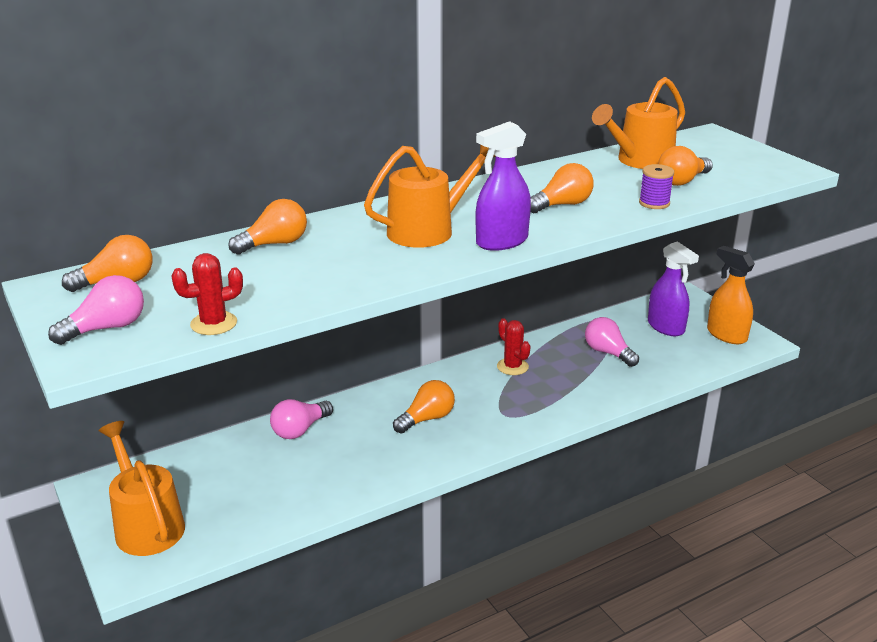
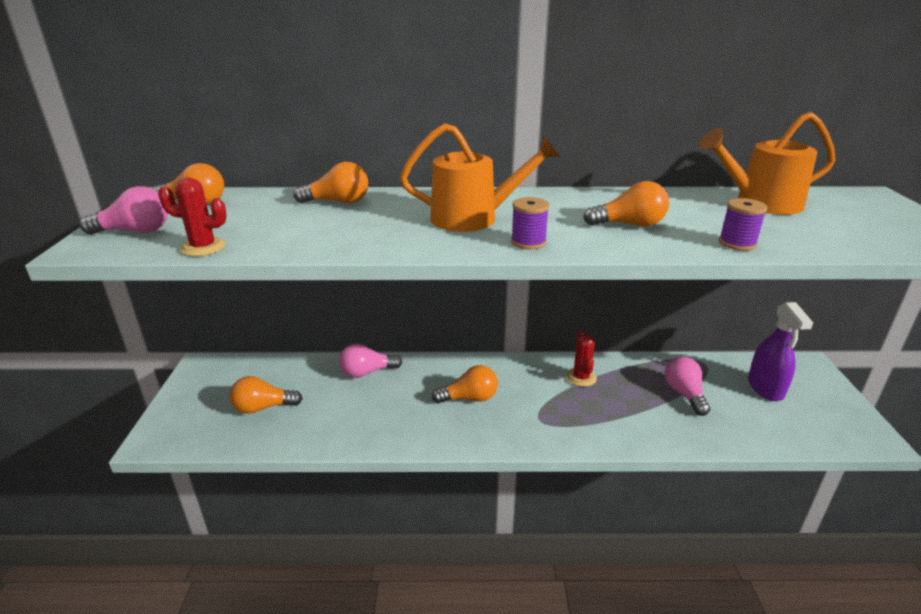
camera: 30 degrees right, 0 degrees up
orange watering can [99,421,185,556] -> none
purple spray bottle [476,121,531,251] -> purple spool [511,197,549,249]
orange light bulb [658,146,713,186] -> orange light bulb moved to [230,376,303,414]
orange spray bottle [707,246,755,344] -> none

